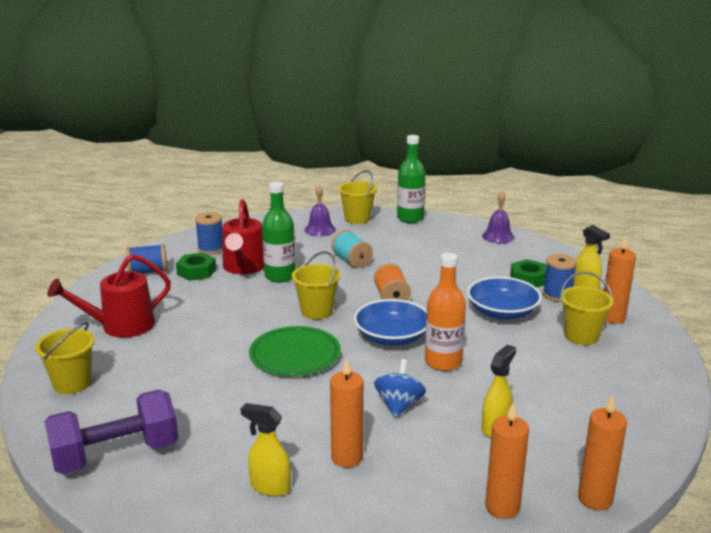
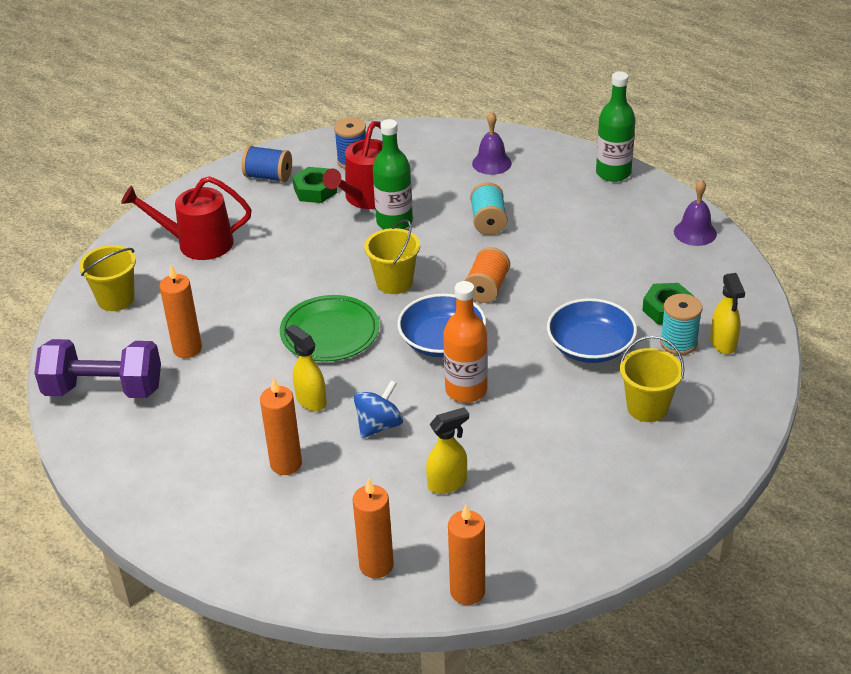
camera: 30 degrees right, 15 degrees up
yellow spray bottle [241,403,291,496] -> yellow spray bottle moved to [286,324,327,411]
yellow bucket [338,170,377,224] -> none
blue spool [543,254,577,302] -> turquoise spool [660,294,702,355]
orange candle [604,235,636,324] -> orange candle moved to [159,265,202,358]

